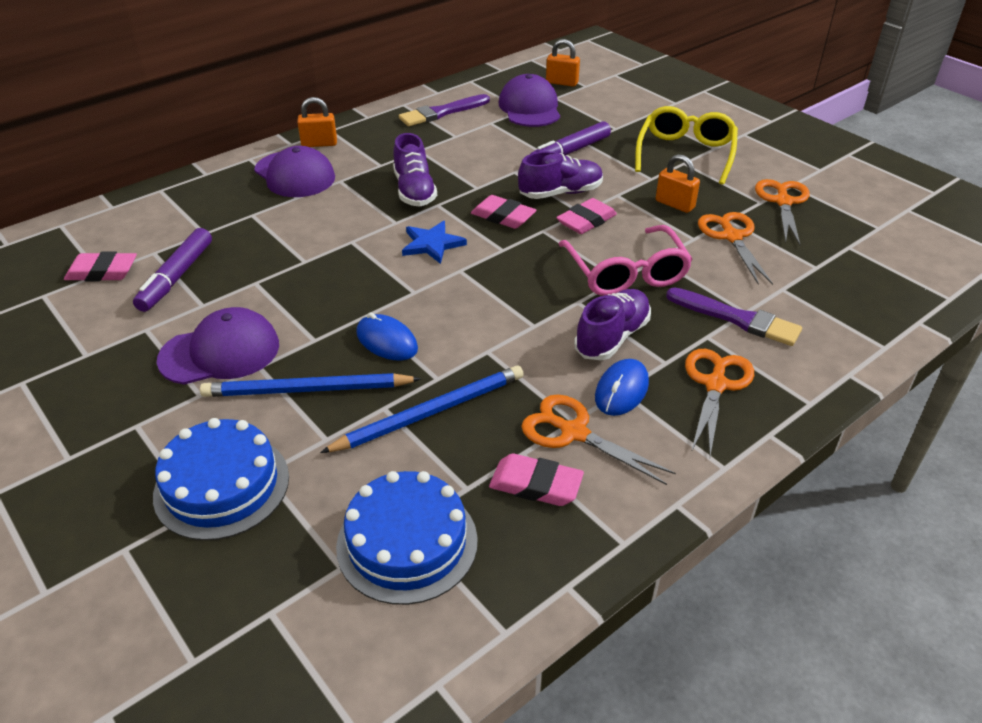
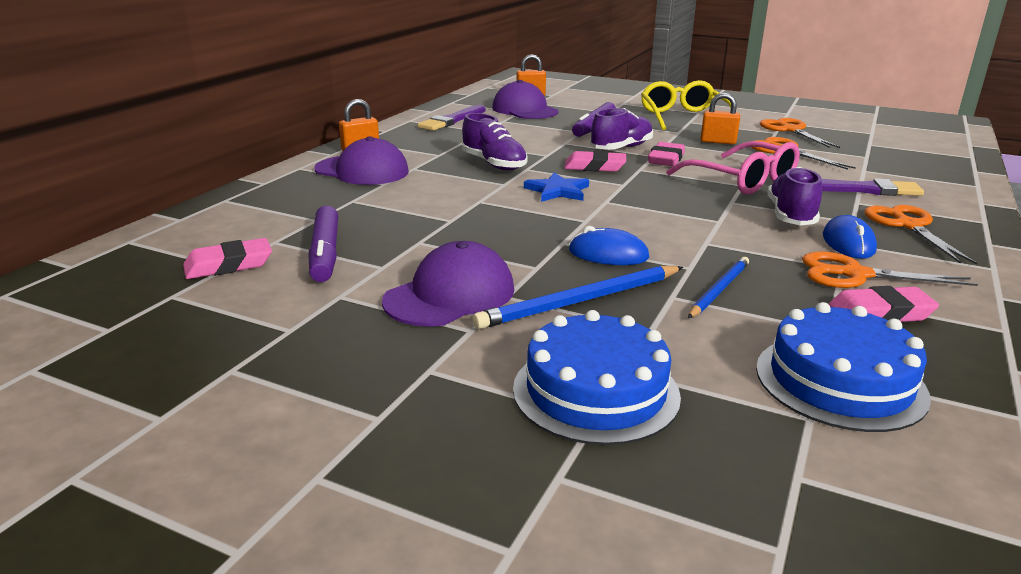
camera: 25 degrees left, 15 degrees down
blue pencil [320,365,524,453] -> blue pencil [688,257,749,318], size x0.64

